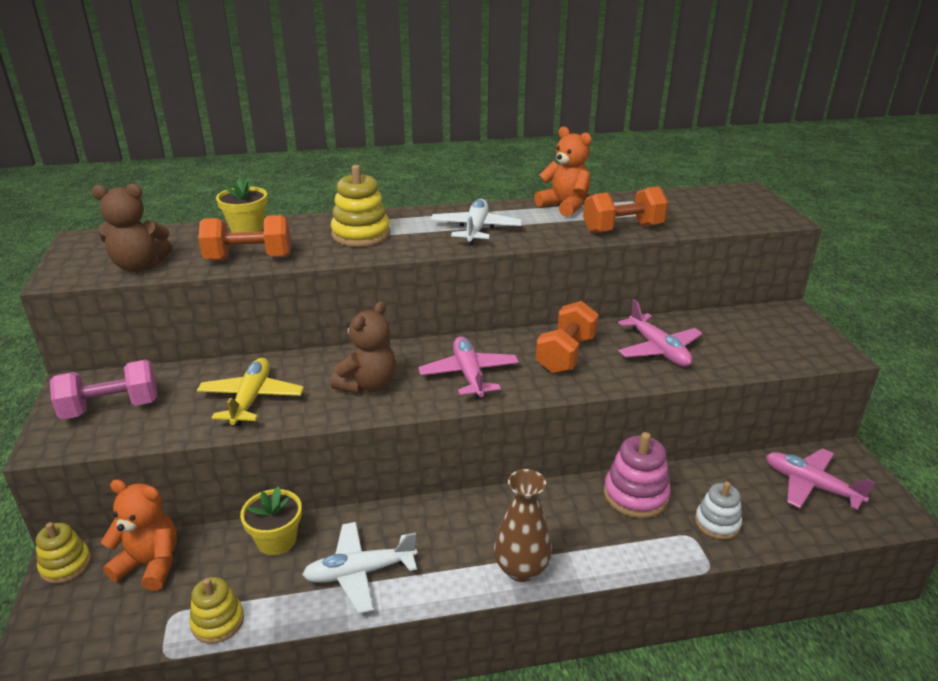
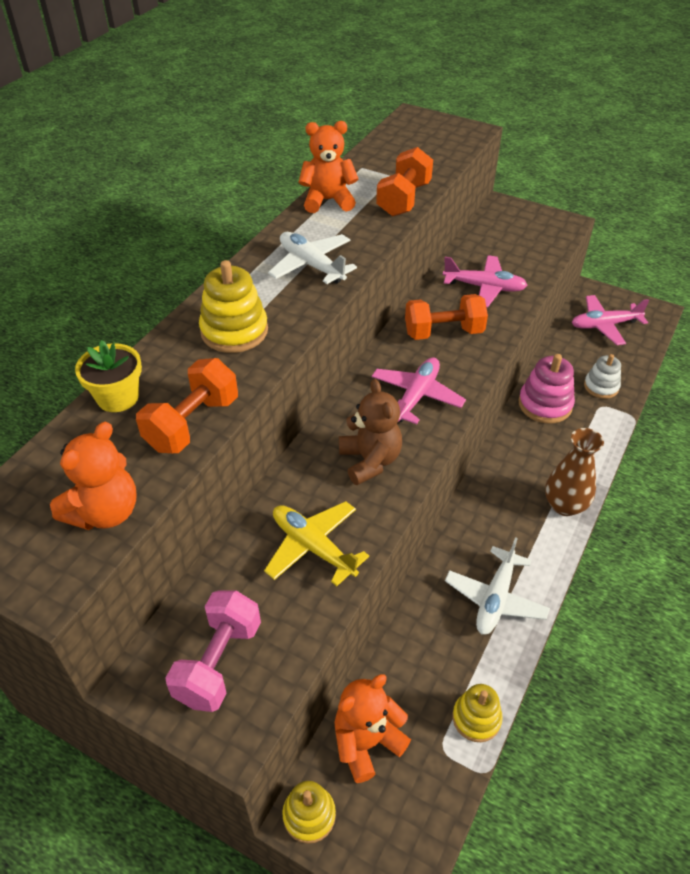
camera: 50 degrees left, 15 degrees up
brown teddy bear [91,184,172,272] -> orange teddy bear [50,422,136,530]
yellow flower pot [240,486,302,555] -> none
pink plane [418,336,519,399] -> pink plane turned 90 degrees clockwise [372,357,466,424]
orange dumbbell [536,301,599,374] -> orange dumbbell turned 75 degrees counterclockwise [405,294,488,340]

